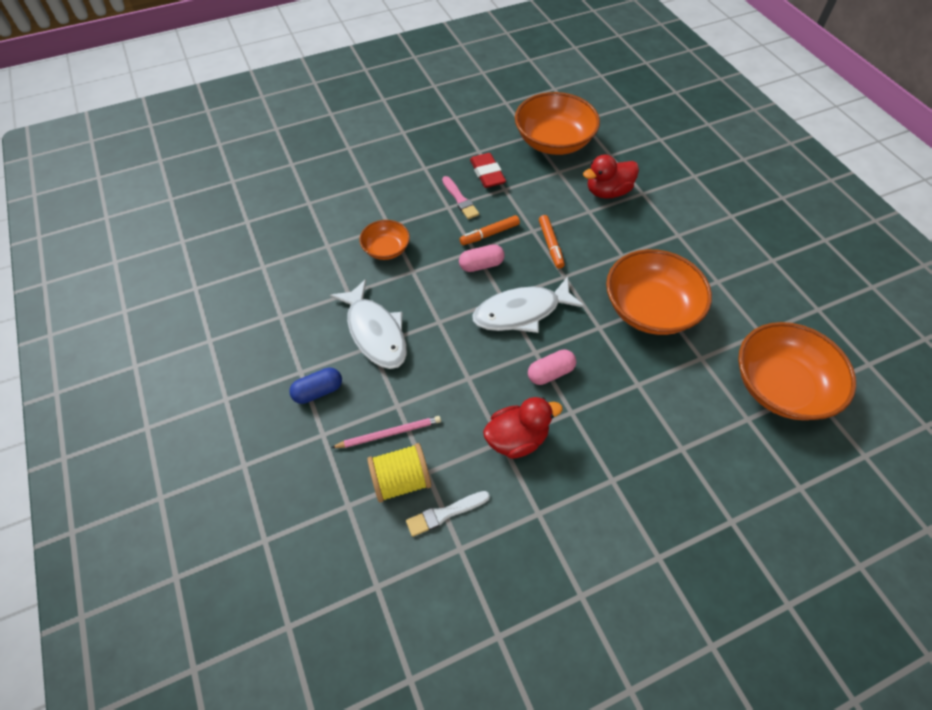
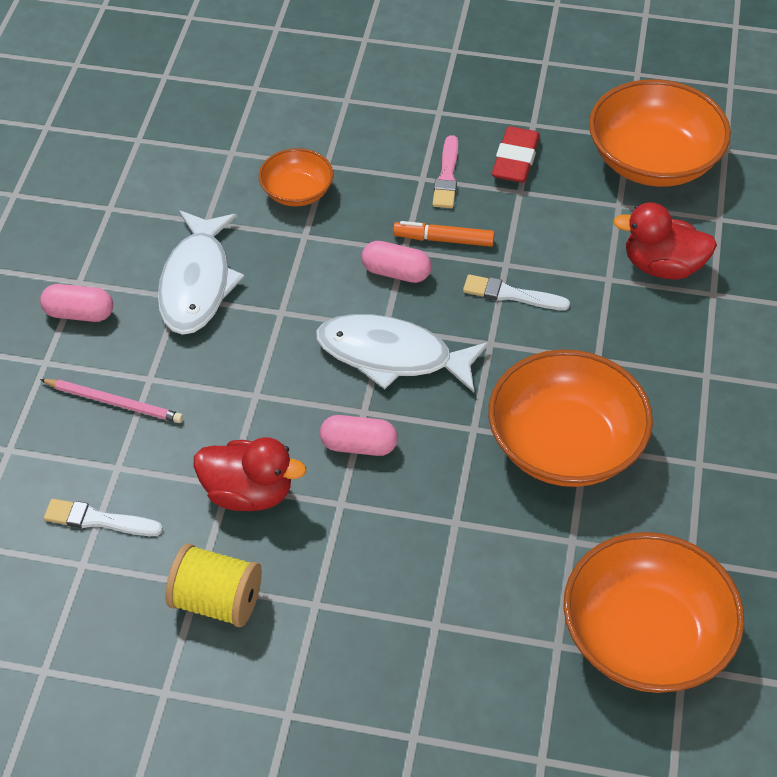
camera: 35 degrees right, 5 degrees down
blue capsule [289,367,342,404] -> pink capsule [40,284,113,322]
yellow spool [367,443,431,503] -> yellow spool moved to [166,544,262,627]
orange marker [539,215,565,269] -> white brush [463,274,570,310]

